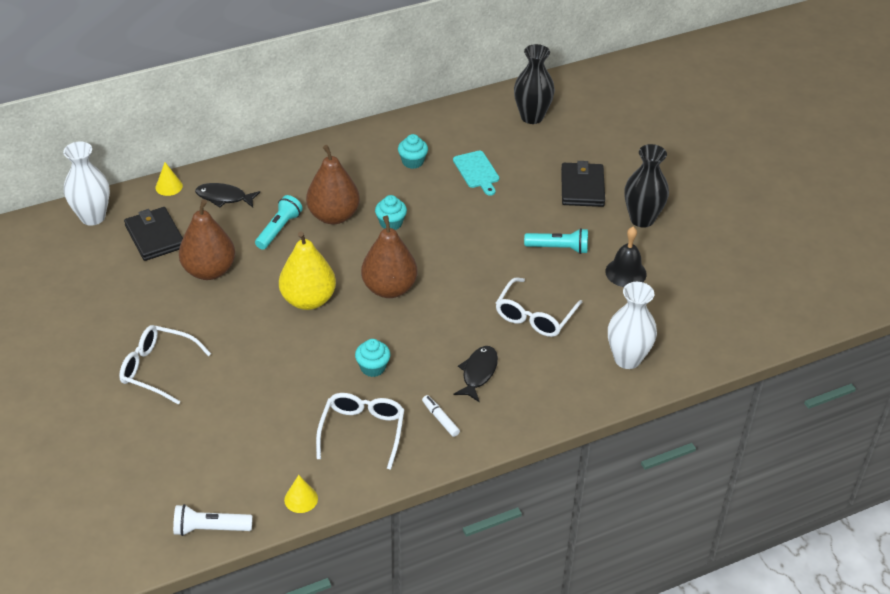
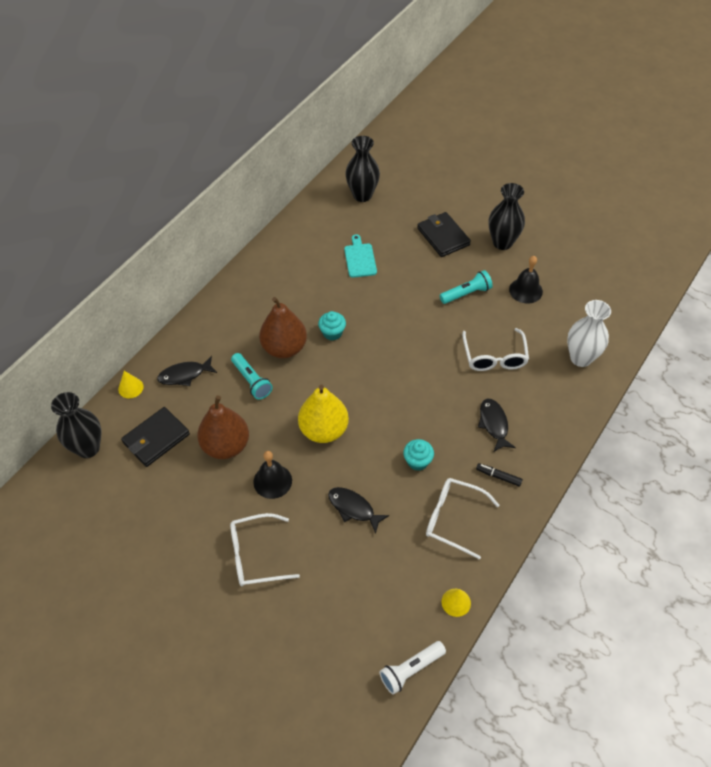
camera: 30 degrees left, 10 degrees up
white vase [63,141,110,226] -> black vase [51,392,101,458]
black wallet [124,207,183,261] -> black wallet turned 75 degrees counterclockwise [121,407,190,467]
turquoise flashlight [255,195,303,250] -> turquoise flashlight turned 150 degrees clockwise [231,353,273,399]
white glasses [316,393,404,470] -> white glasses turned 45 degrees counterclockwise [426,478,500,559]
brown pear [361,215,417,298] -> none
turquoise cupcake [398,134,428,169] -> none
white marker [422,395,460,437] -> black marker [476,463,523,487]
turquoise cutting board [453,151,499,196] -> turquoise cutting board turned 135 degrees counterclockwise [344,234,377,278]
none -> black bell [253,451,292,499]
none -> black fish [328,487,389,534]

